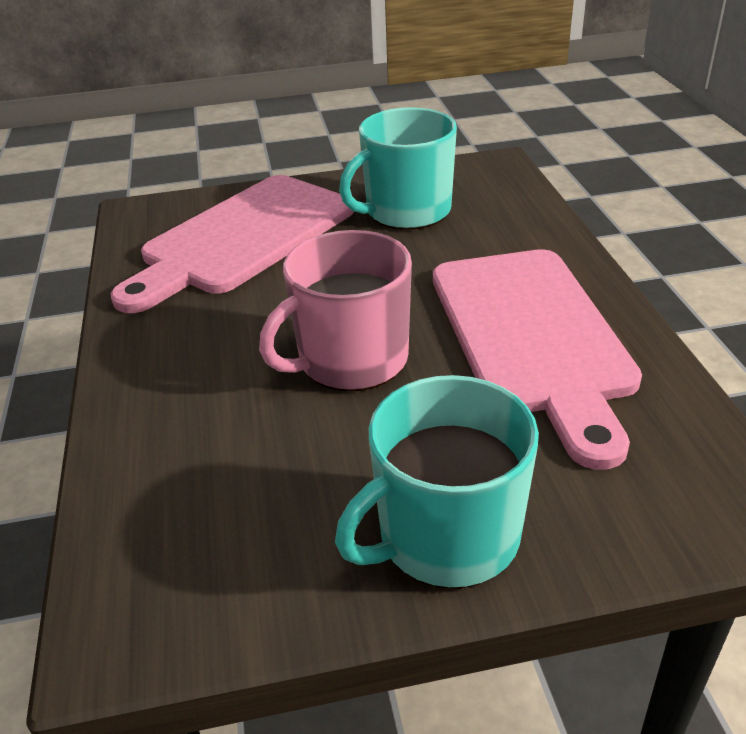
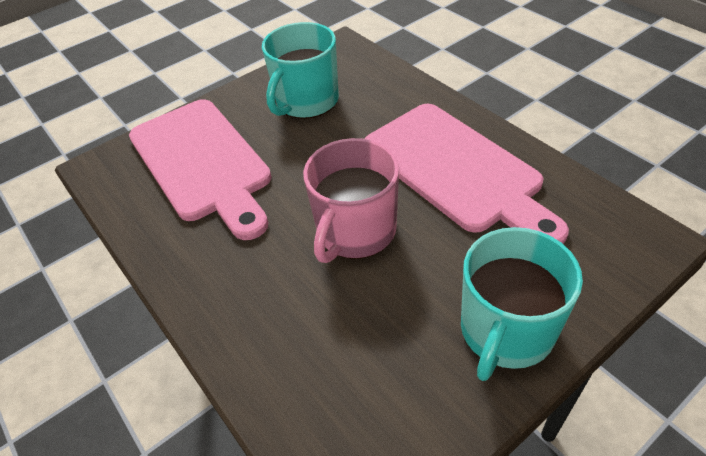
camera: 25 degrees left, 10 degrees up
pink cutting board [111,175,354,313] -> pink cutting board turned 45 degrees counterclockwise [129,99,271,240]

